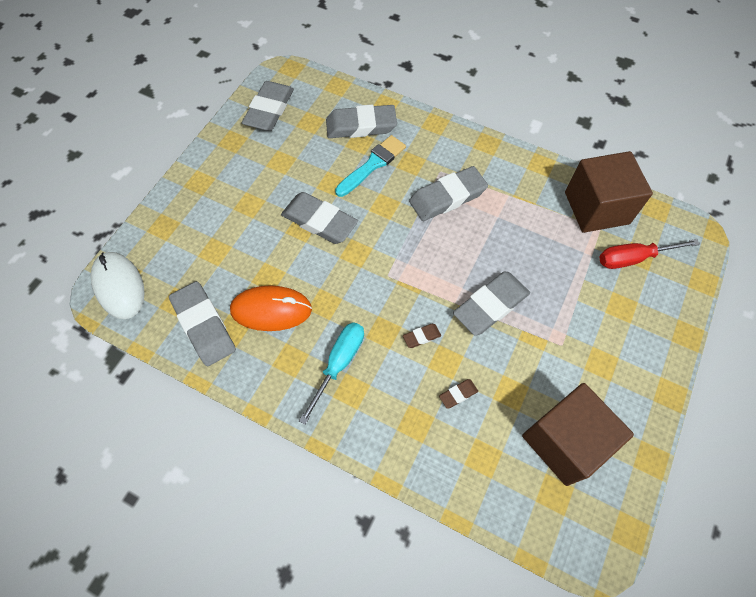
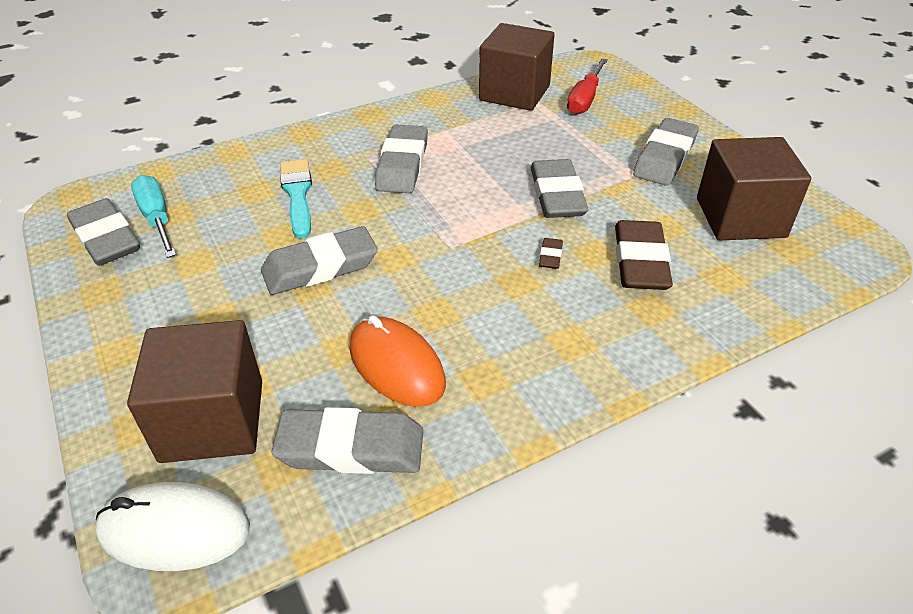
camera: 55 degrees left, 20 degrees down
orange mouse [230,285,312,331] -> orange mouse turned 75 degrees counterclockwise [350,315,446,407]
turquoise screwdriver [299,322,364,425] -> turquoise screwdriver moved to [131,175,176,258]
grey eraser [326,105,397,138] -> grey eraser moved to [633,118,699,186]
brown eraser [439,379,478,409] -> brown eraser [615,220,673,290], size x2.27
none -> brown cube [127,320,262,463]

